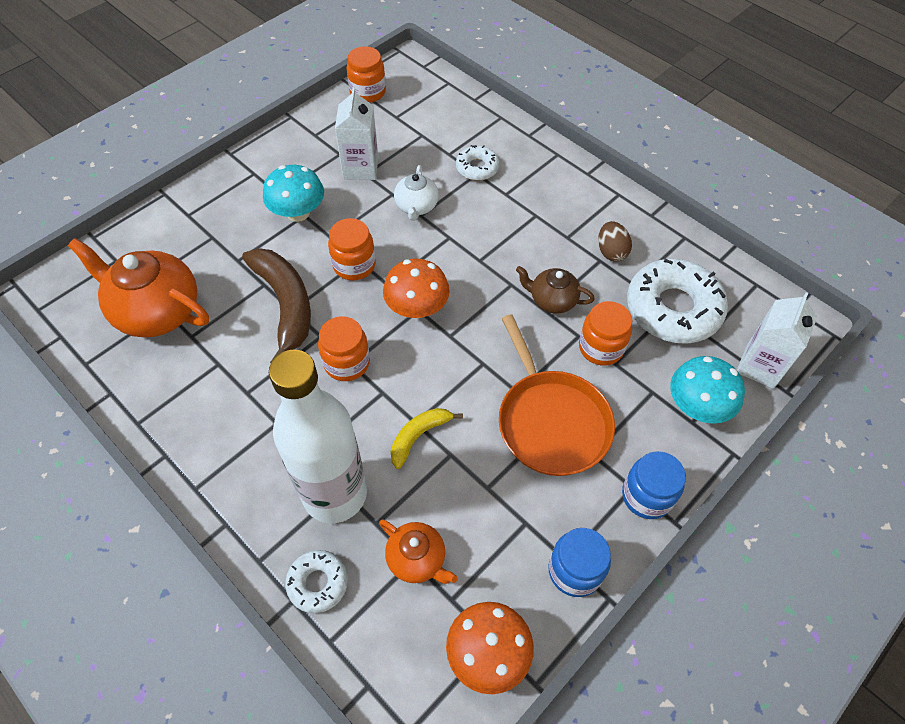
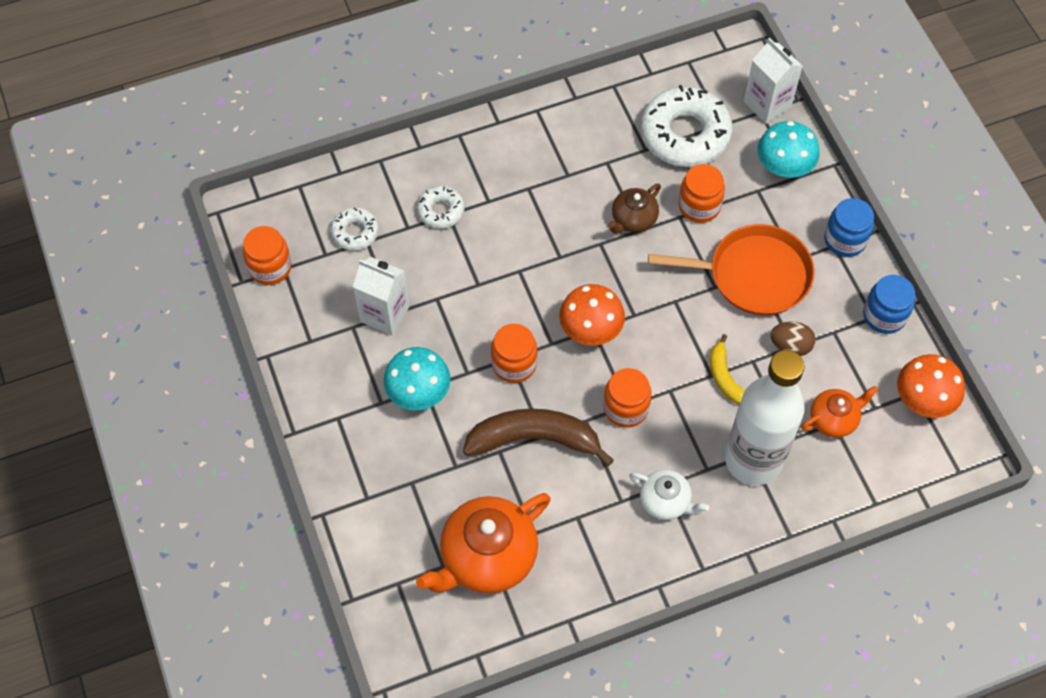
camera: 65 degrees left, 5 degrees up
white donut [285,550,348,613] -> white donut moved to [331,207,379,250]
white teapot [394,165,439,221] -> white teapot moved to [629,469,709,520]
brown egg [598,221,632,262] -> brown egg moved to [770,322,816,356]

